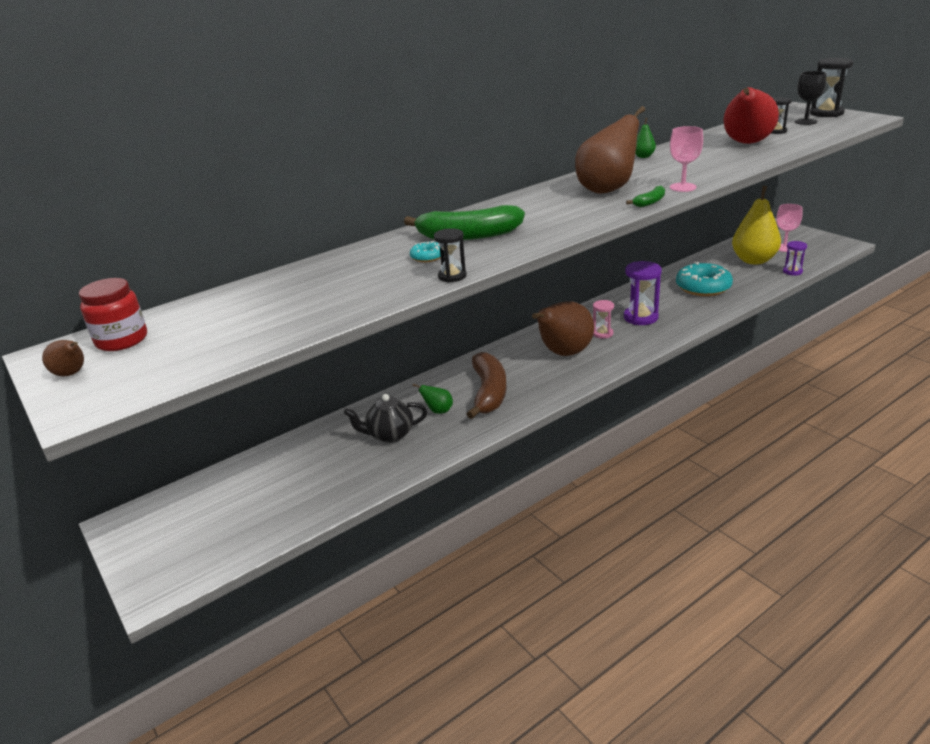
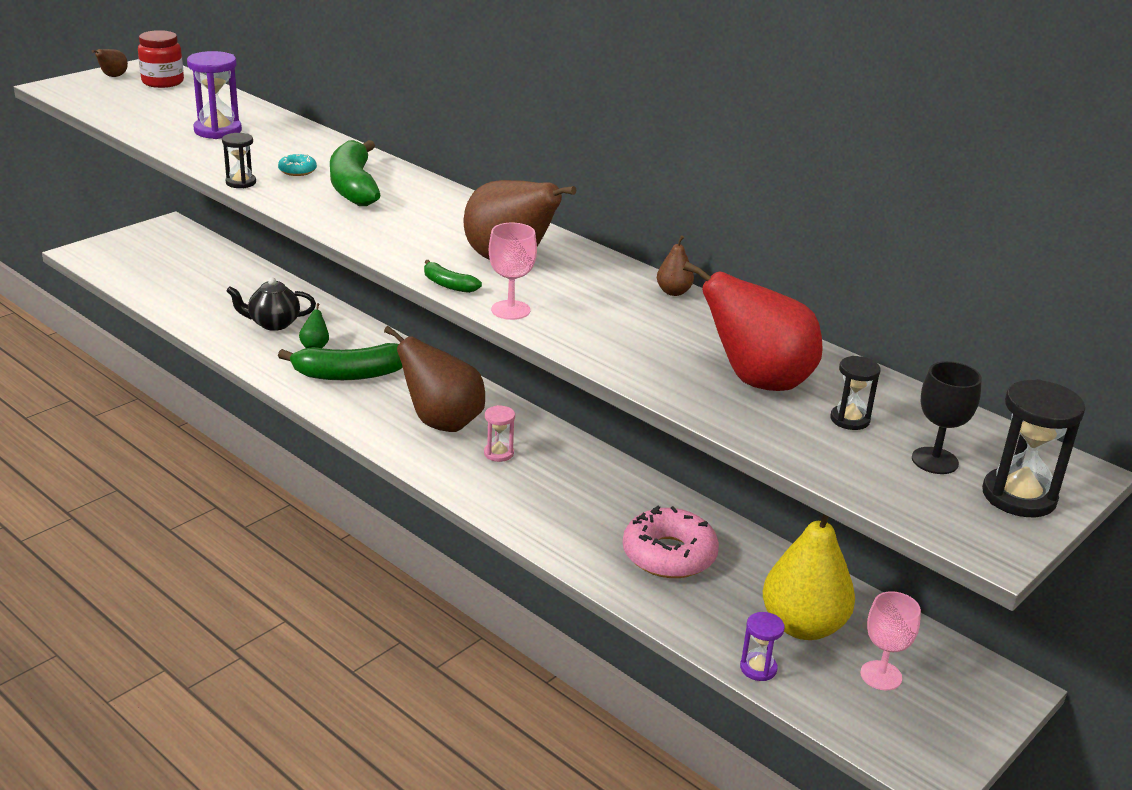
camera: 75 degrees right, 0 degrees up
black teapot [344,394,427,443] -> black teapot turned 75 degrees counterclockwise [226,277,316,331]
brown banana [467,352,506,419] -> green banana [278,343,403,380]
purple hourglass [624,261,662,325] -> purple hourglass moved to [187,51,242,139]
green pear [635,118,656,158] -> brown pear [657,235,694,296]
turquoise donut [676,262,733,296] -> pink donut [623,506,719,578]

